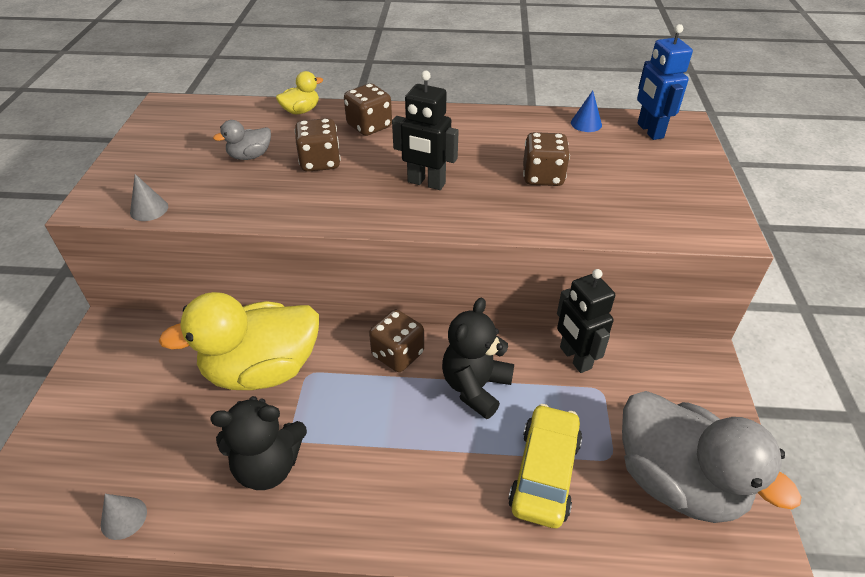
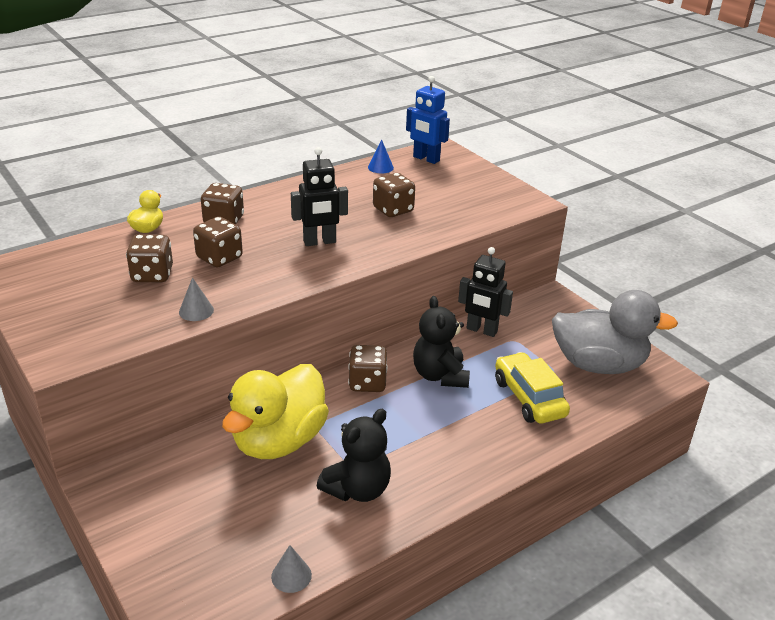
camera: 40 degrees left, 10 degrees down
grey cone [130,174,168,221] -> grey cone moved to [179,277,214,321]
grey duck [213,120,271,160] -> brown dice [126,234,173,282]

